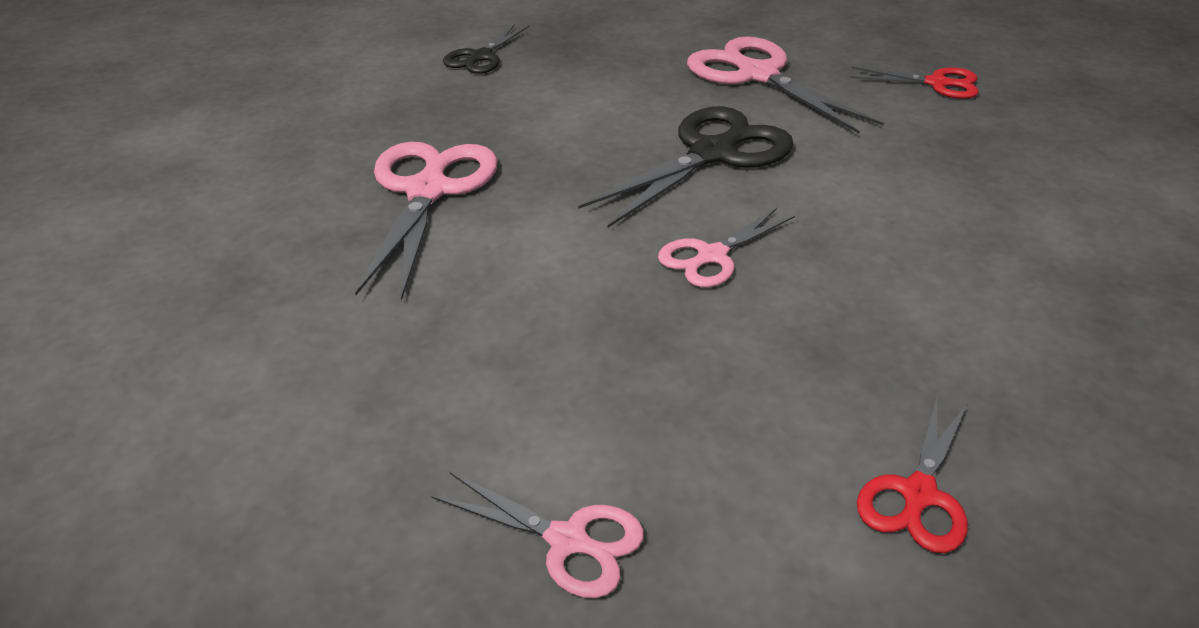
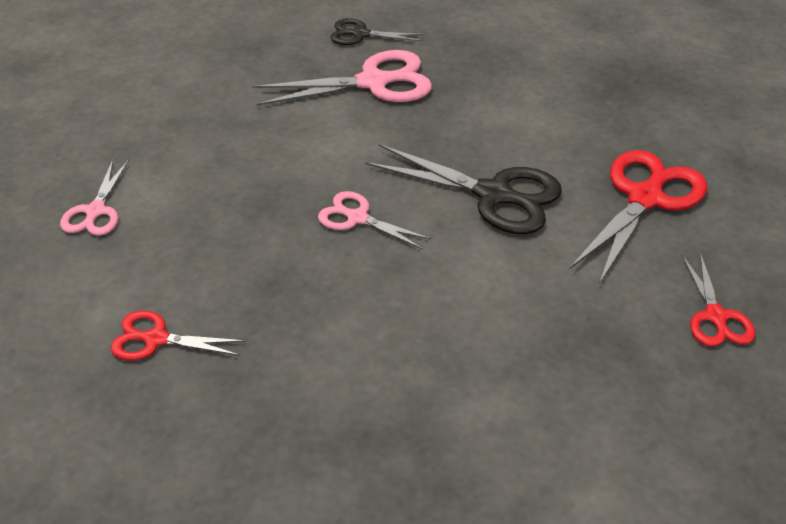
camera: 70 degrees right, 5 degrees up
black scissors [443,24,530,74] -> black scissors moved to [330,18,425,45]
pink scissors [687,36,884,134] -> red scissors [570,150,707,284]

